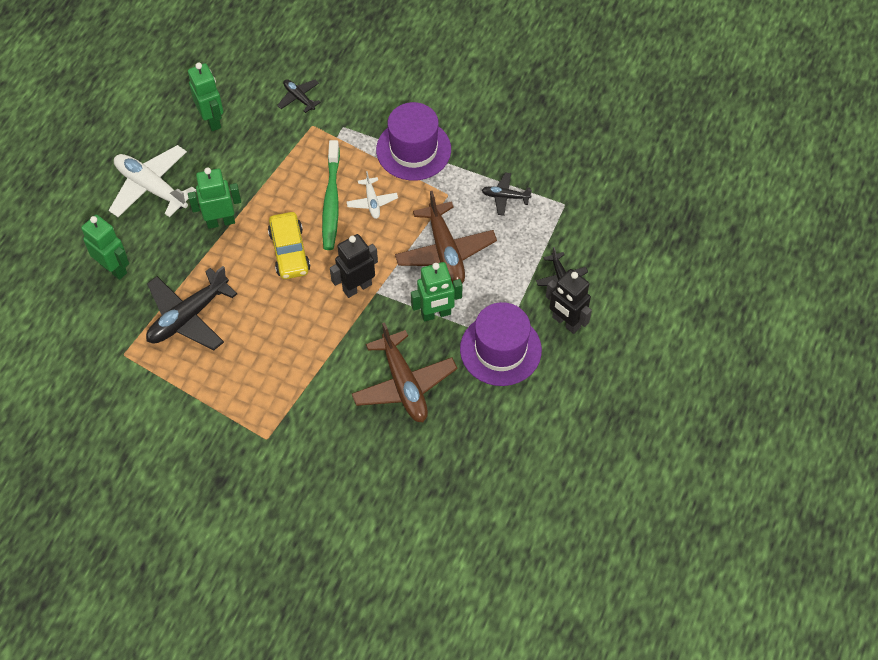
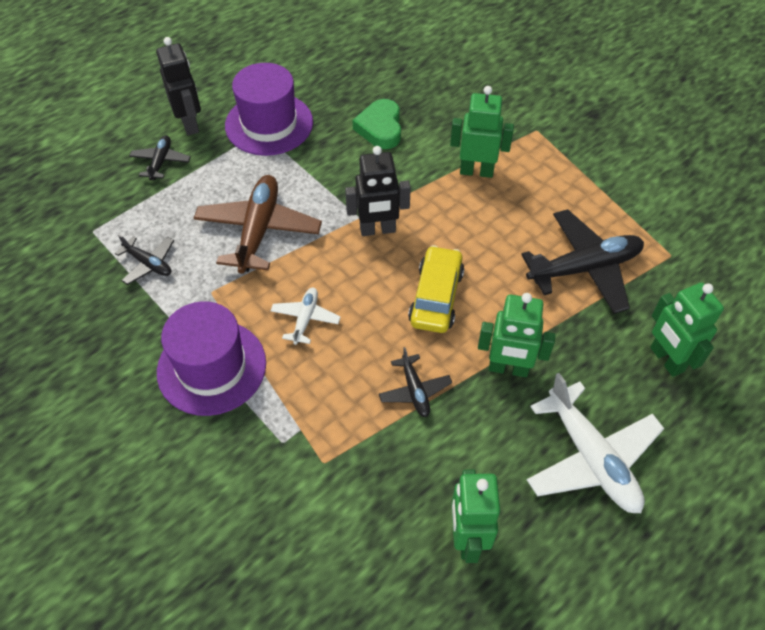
camera: 155 degrees left, 5 degrees down
black plane [277,79,321,113] -> black plane moved to [379,347,452,417]
green toothbrush [322,140,340,250] -> none
brown plane [352,322,457,422] -> green heart [352,99,401,149]
green robot [411,262,463,322] -> green robot moved to [450,86,514,178]

